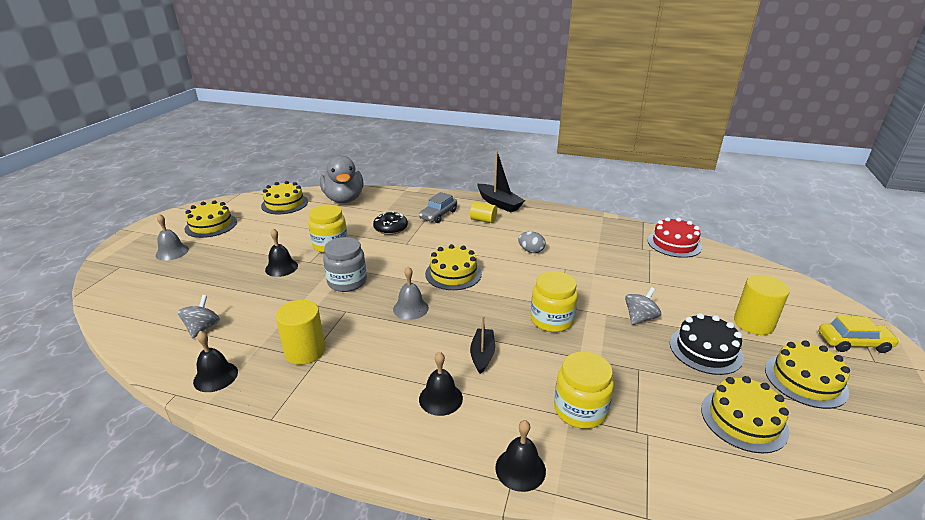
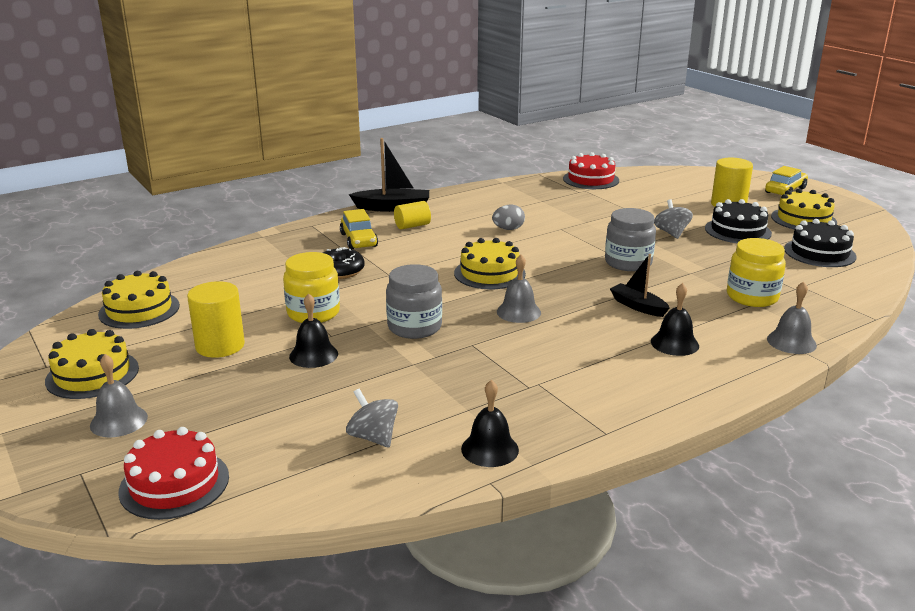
camera: 50 degrees left, 5 degrees down
yellow cylinder [276,300,326,365] -> yellow cylinder moved to [187,281,245,358]
grey duck [320,155,364,203] -> none
grey car [419,192,457,223] -> yellow car [340,209,378,250]
black bell [495,420,546,492] -> grey bell [767,281,817,354]
yellow jar [531,271,578,332] -> grey jar [605,208,656,271]
yellow cake [701,376,789,454] -> black cake [784,219,857,267]
none -> red cake [118,427,229,520]

